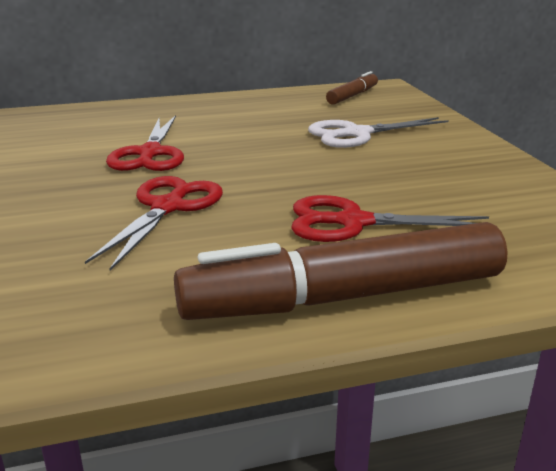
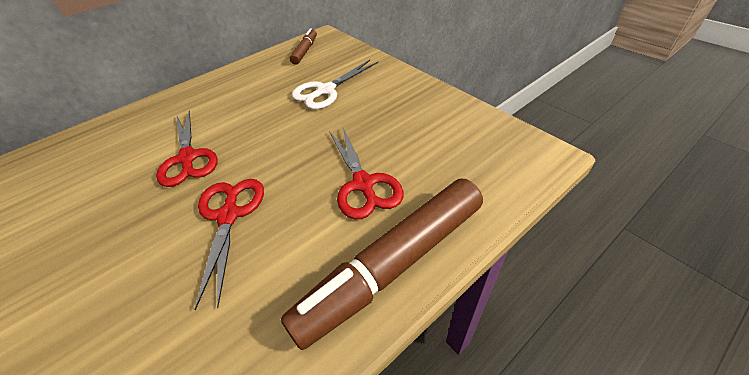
camera: 20 degrees left, 20 degrees up
red scissors [291,195,489,242] -> red scissors turned 90 degrees counterclockwise [329,128,403,219]

